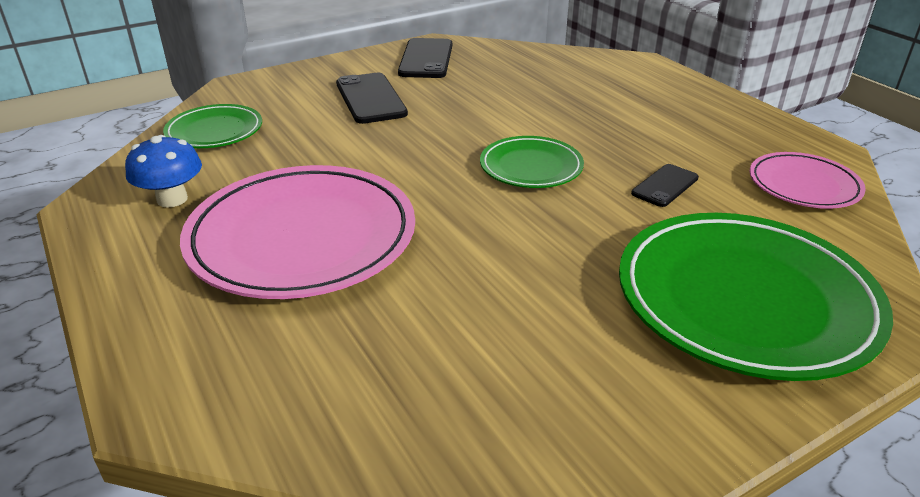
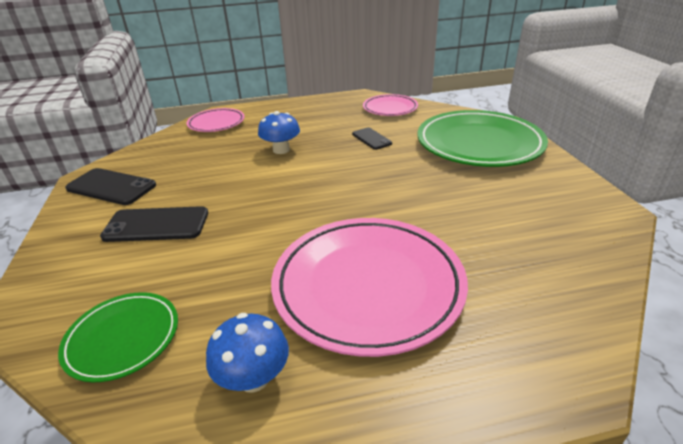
camera: 70 degrees left, 0 degrees up
green plate [480,136,584,188] -> none
none -> pink plate [186,108,245,132]
none -> blue mushroom [258,111,300,154]

